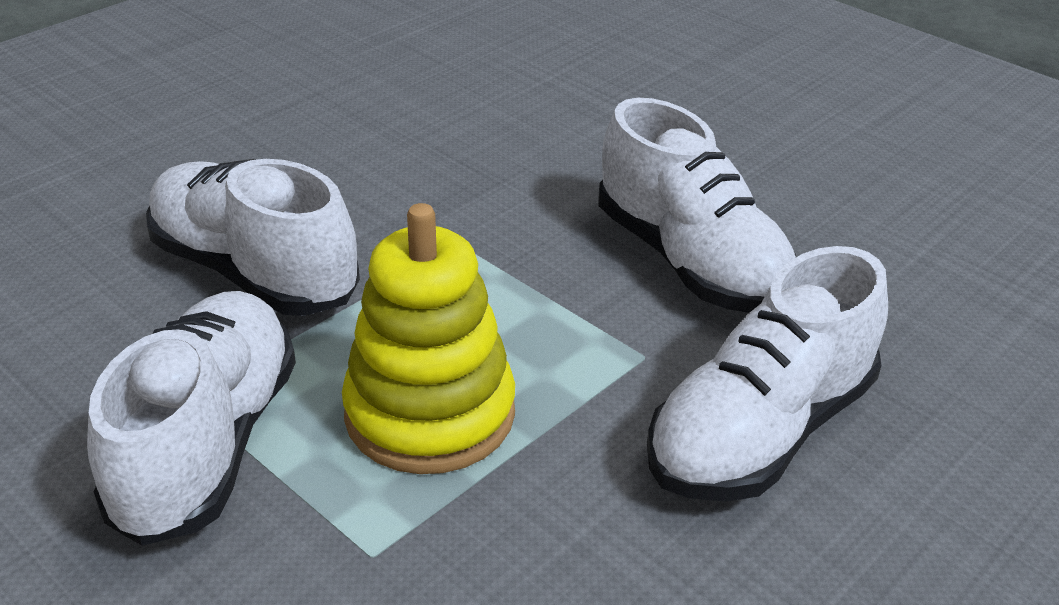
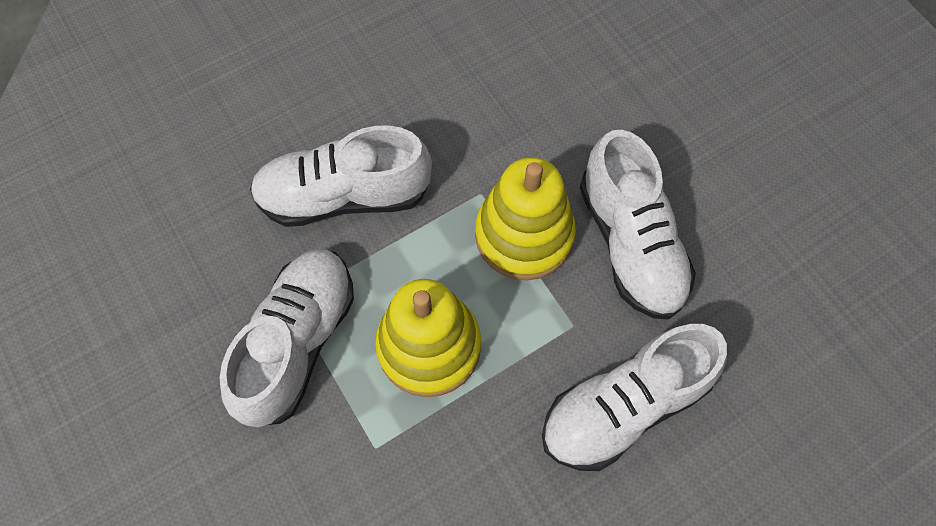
camera: 15 degrees right, 30 degrees up
white shoe [146,159,360,316] -> white shoe turned 60 degrees counterclockwise [250,125,432,227]
none -> yellow stacking toy [475,157,576,280]

